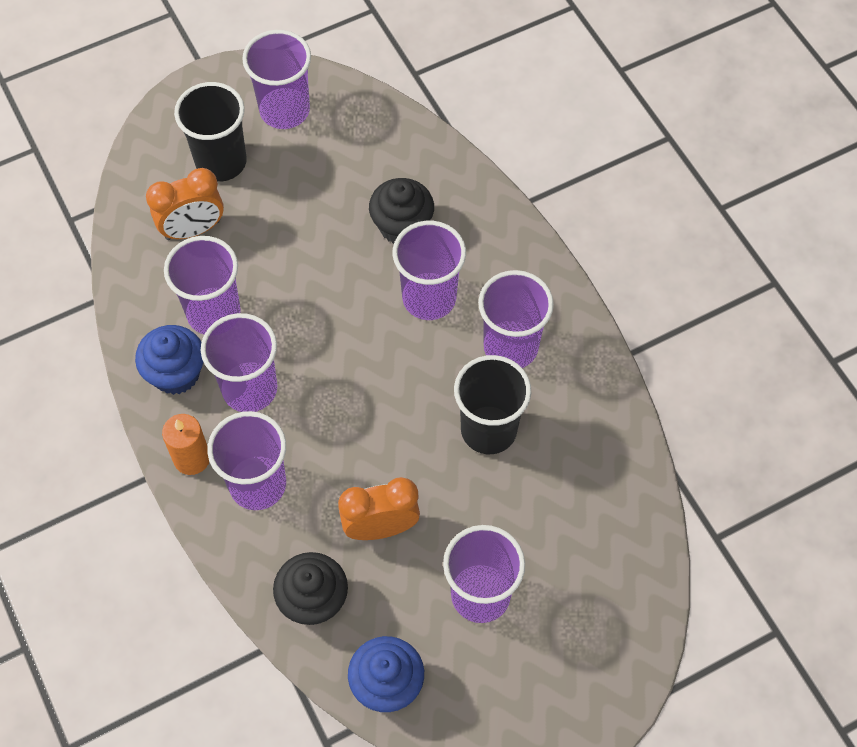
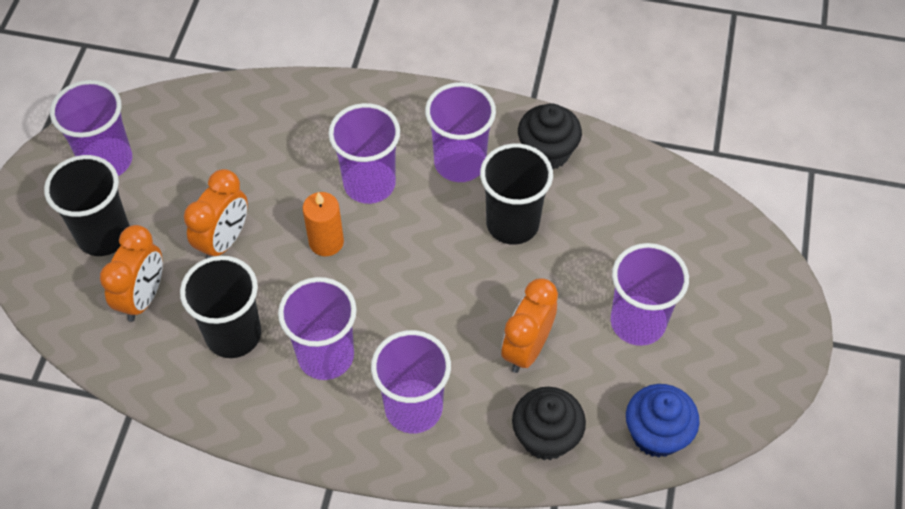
camera: 50 degrees left, 5 degrees down
blue cupcake [135,325,203,395] -> none
orange candle [162,414,209,475] -> orange candle moved to [303,192,344,256]
purple cup [164,236,241,334] -> black cup [180,256,261,358]
black cupcake [369,178,434,244] -> black cupcake moved to [518,103,582,169]
none -> orange clock [184,169,248,259]

